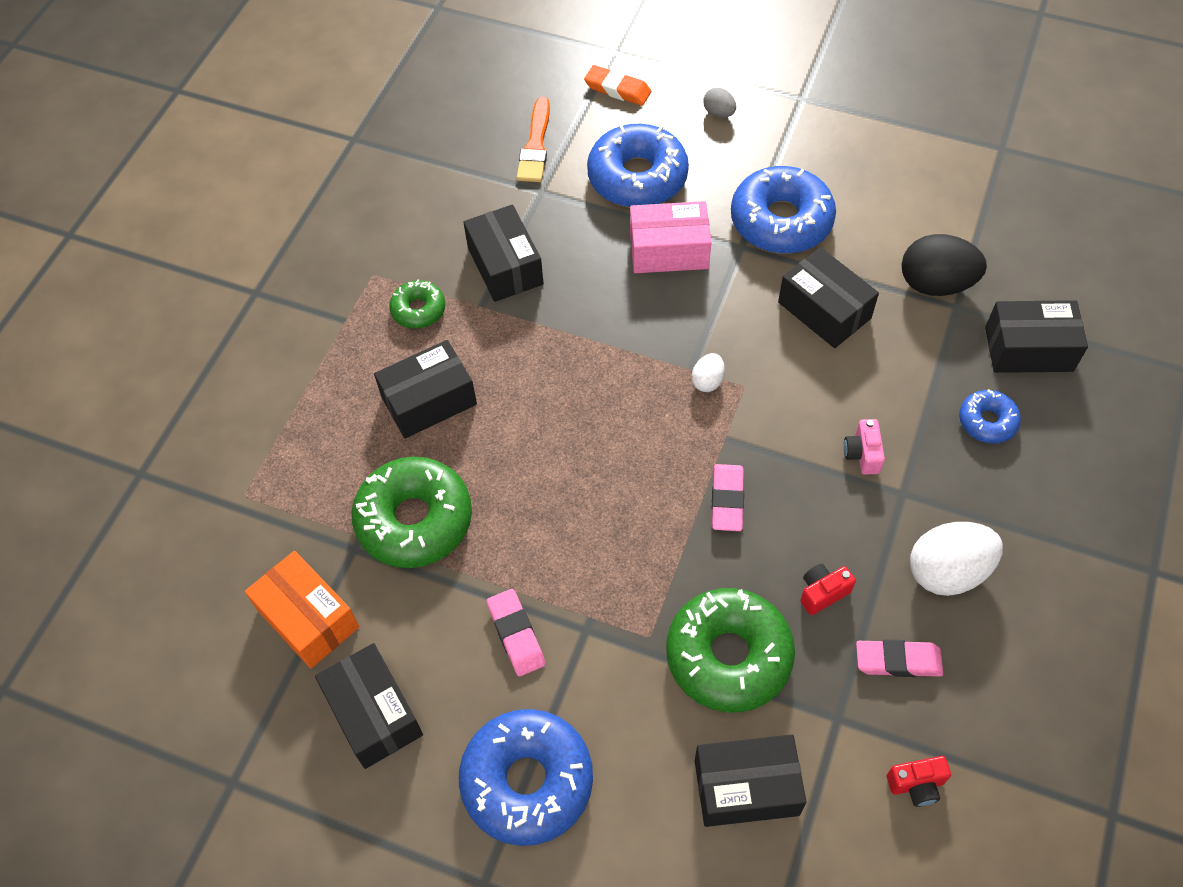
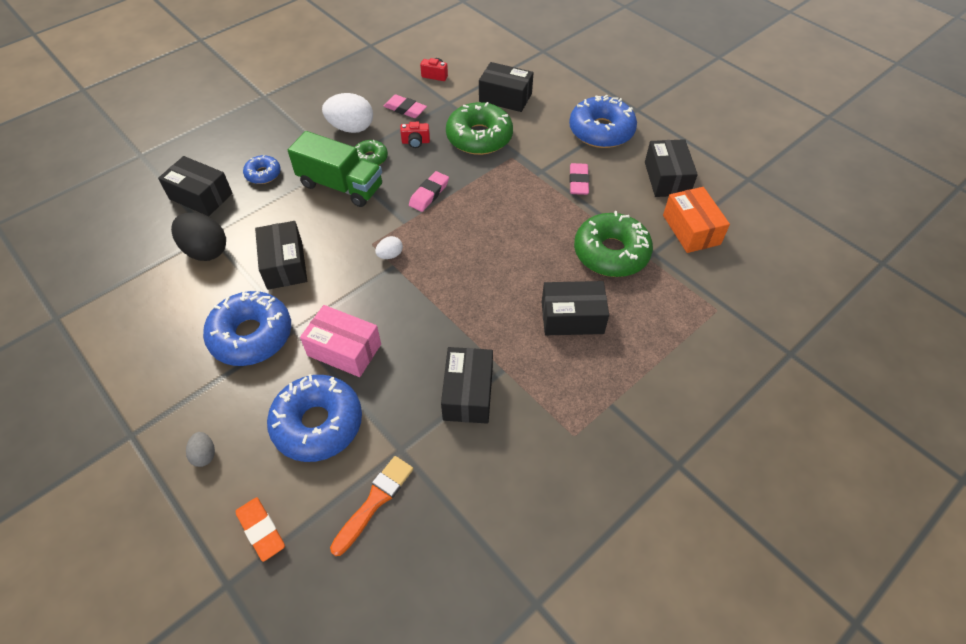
camera: 155 degrees left, 5 degrees down
green donut [389,280,445,329] -> green donut moved to [355,140,388,165]
pink camera [844,419,885,475] -> green truck [288,131,382,207]

